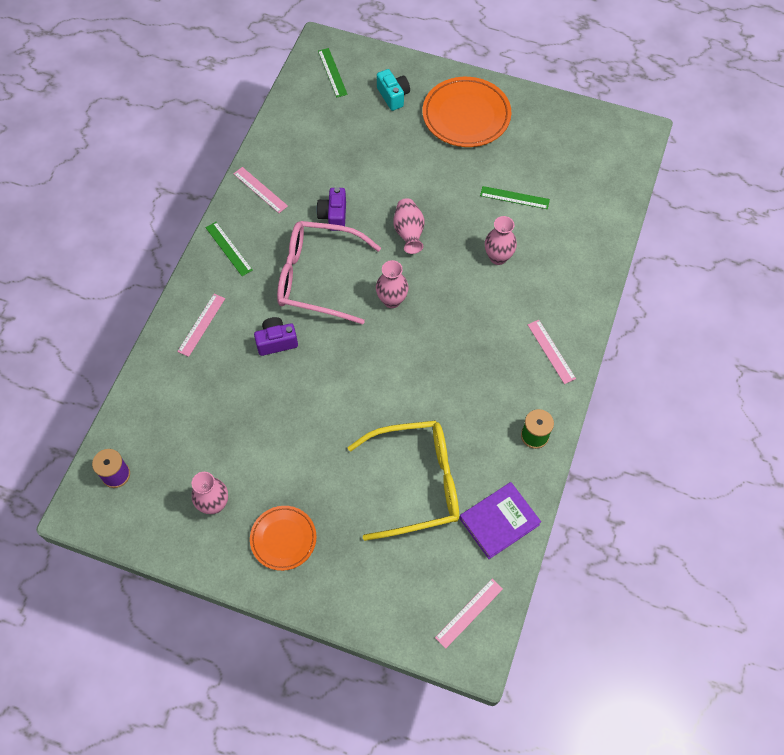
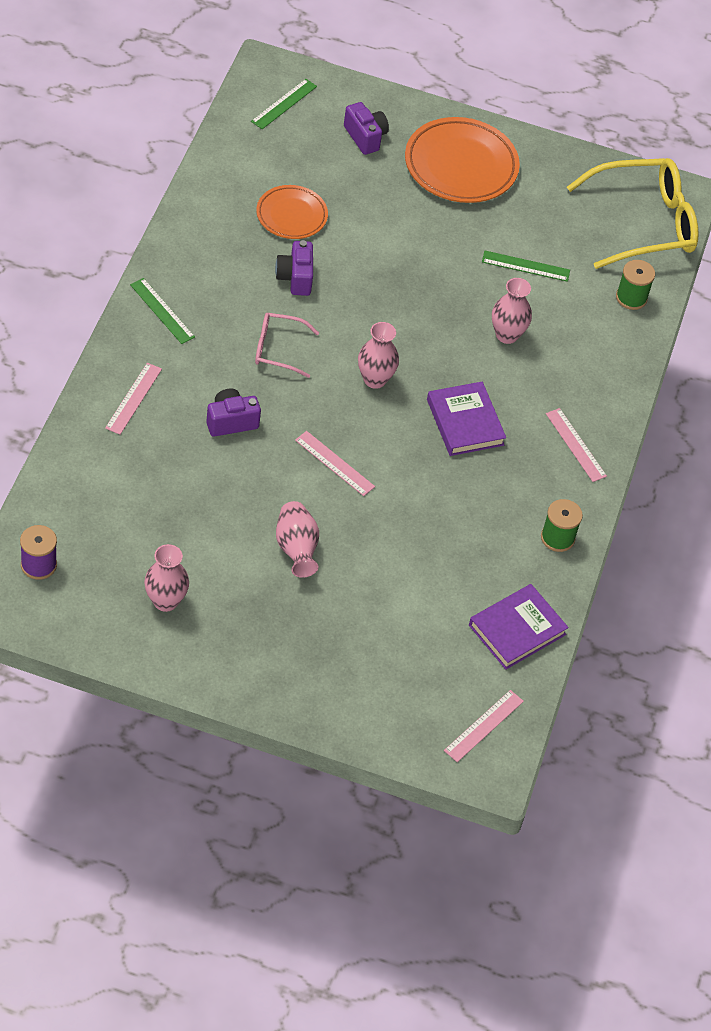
camera: 10 degrees left, 10 degrees down
pink ruler [233,167,288,213] -> pink ruler moved to [295,431,375,496]
orange plate [250,506,317,571] -> orange plate moved to [256,185,328,239]
pink glasses [277,221,381,325] -> pink glasses [255,313,319,378], size x0.51
green ruler [318,48,348,97] -> green ruler turned 60 degrees clockwise [251,79,317,129]
yellow glasses [347,420,459,541] -> yellow glasses moved to [567,158,699,269]
turquoise camera [377,69,410,111] -> purple camera [344,102,389,155]
pink vase [393,198,424,254] -> pink vase moved to [276,501,319,578]
none -> purple book [427,382,506,456]
none -> green spool [616,260,655,310]

